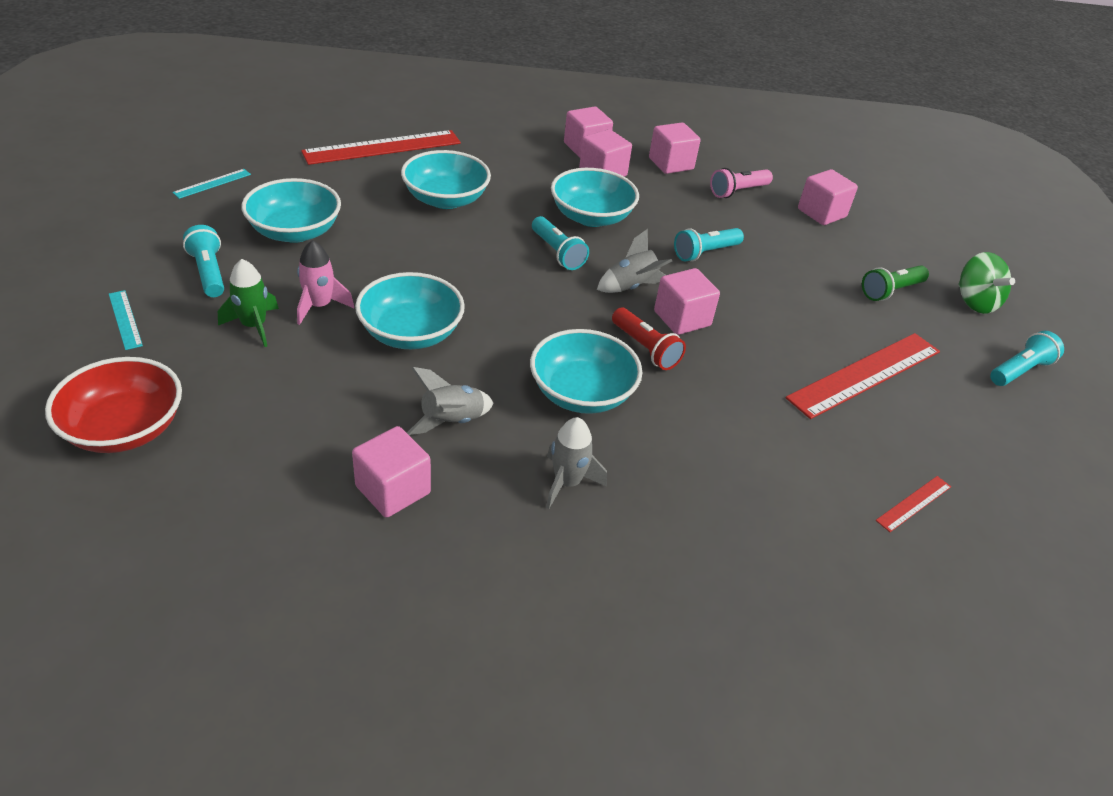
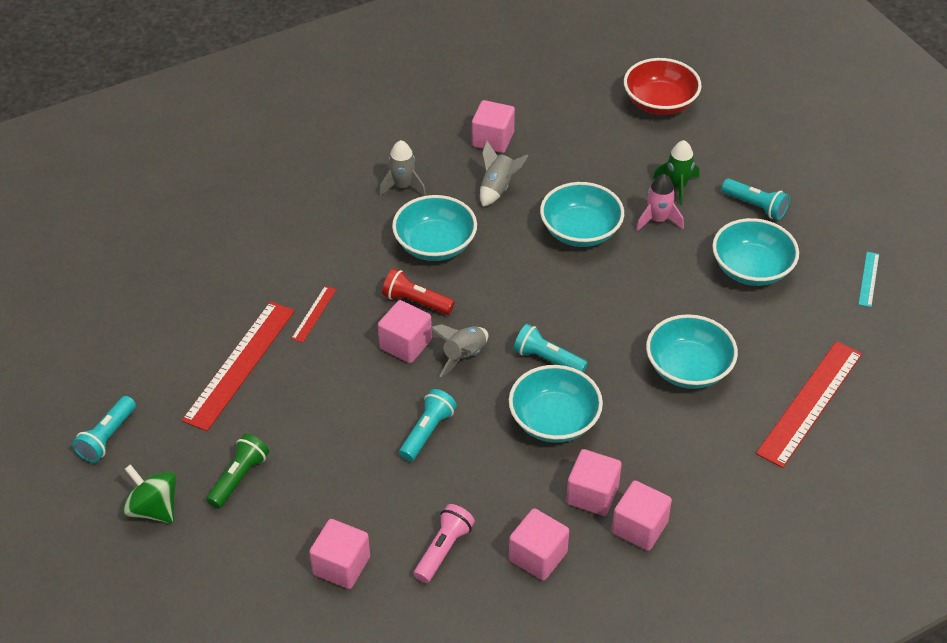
camera: 155 degrees right, 5 degrees up
turquoise ruler [109,290,143,350] -> none
red ruler [876,476,951,532] -> red ruler moved to [291,286,336,343]

